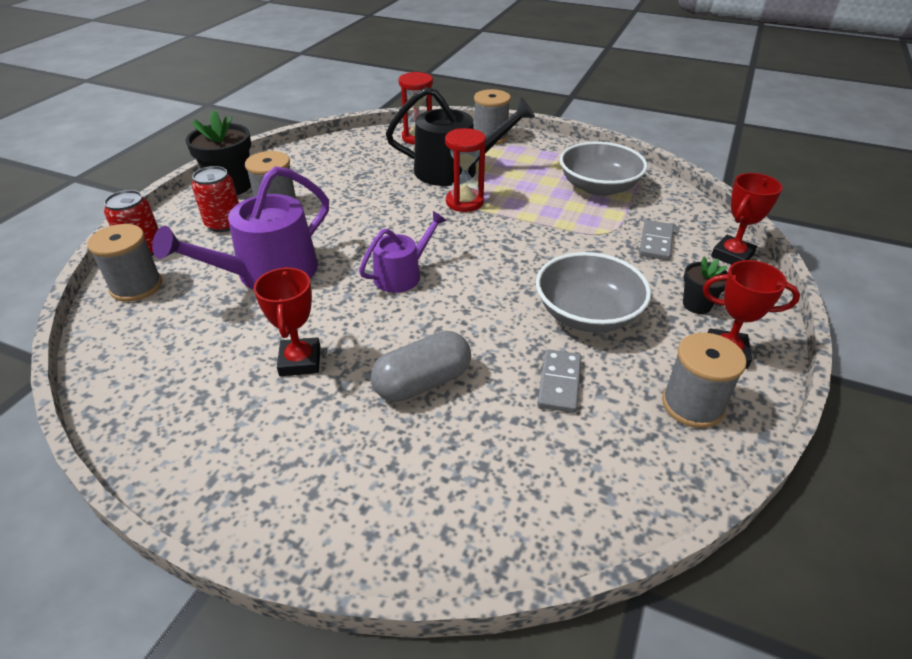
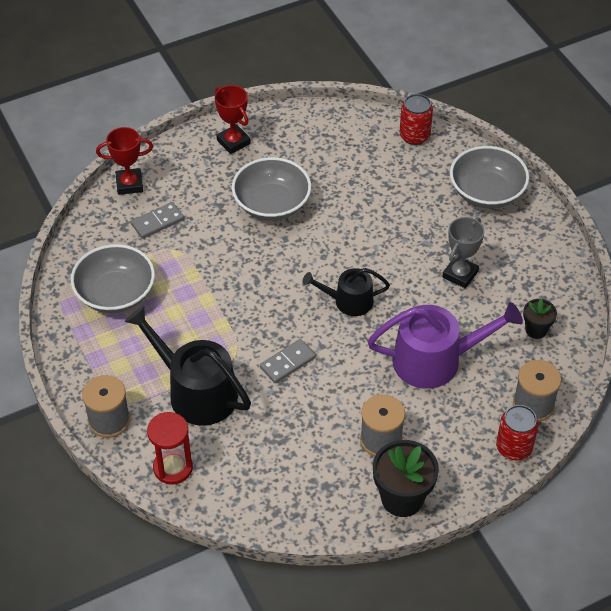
camera: 140 degrees left, 10 degrees up
red can [192,166,239,232] -> red can moved to [400,94,433,145]
red trophy [254,267,321,376] -> grey trophy [443,217,484,288]
purple watering can [359,211,447,293] -> black watering can [302,268,390,316]
grey capsule [371,331,471,402] -> none
red hourglass [445,128,486,212] -> none
grey domino [537,349,582,413] -> grey domino moved to [260,339,316,383]
grey spool [662,333,747,428] -> none
black flower pot [683,257,728,314] -> black flower pot moved to [523,299,557,339]
none -> grey bowl [450,146,529,208]

